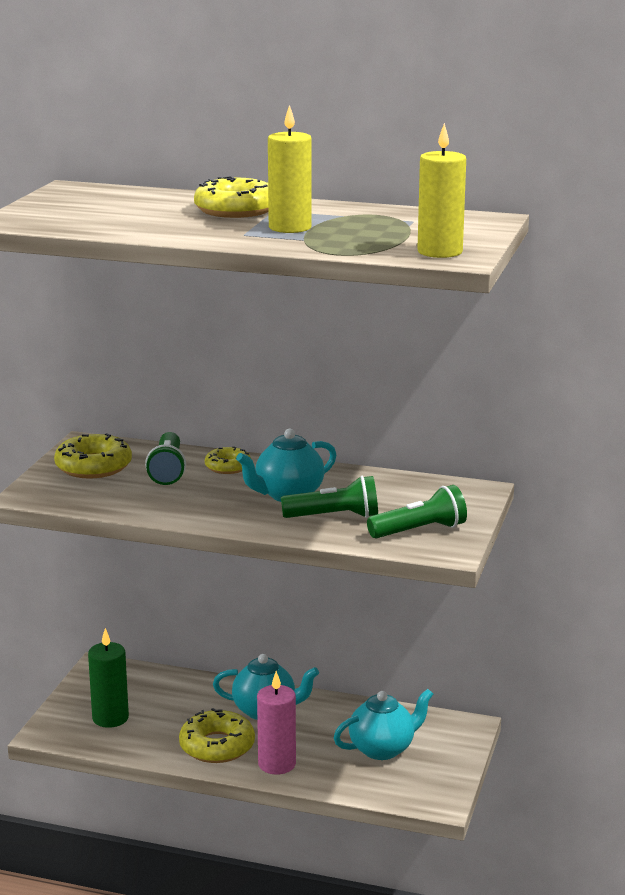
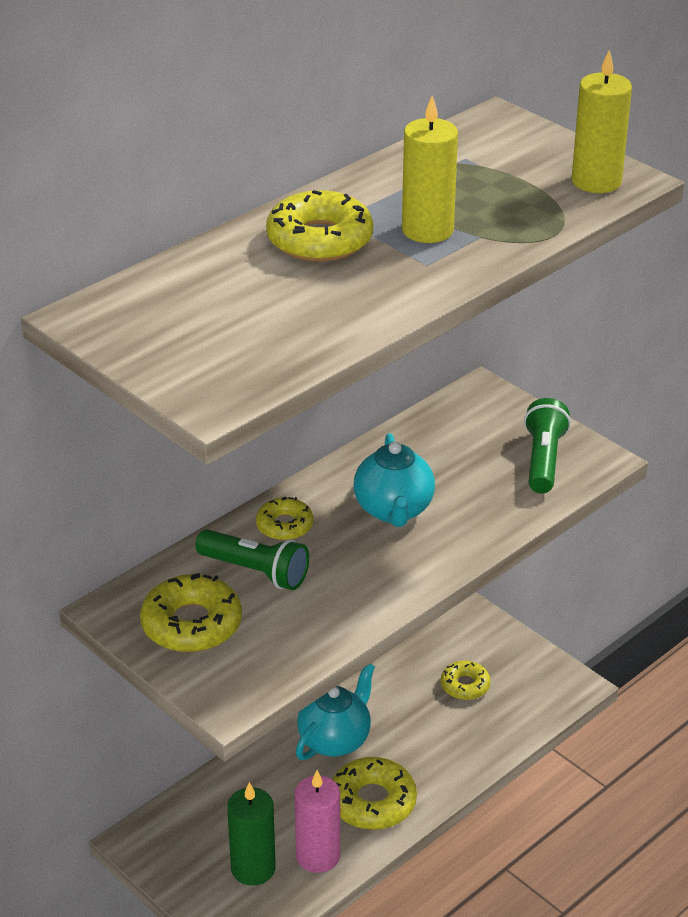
camera: 60 degrees left, 15 degrees up
pink candle [257,671,296,774] -> pink candle moved to [295,770,340,873]
green flashlight [281,476,378,518] -> none
turquoise teapot [334,689,433,760] -> yellow donut [441,661,491,700]

